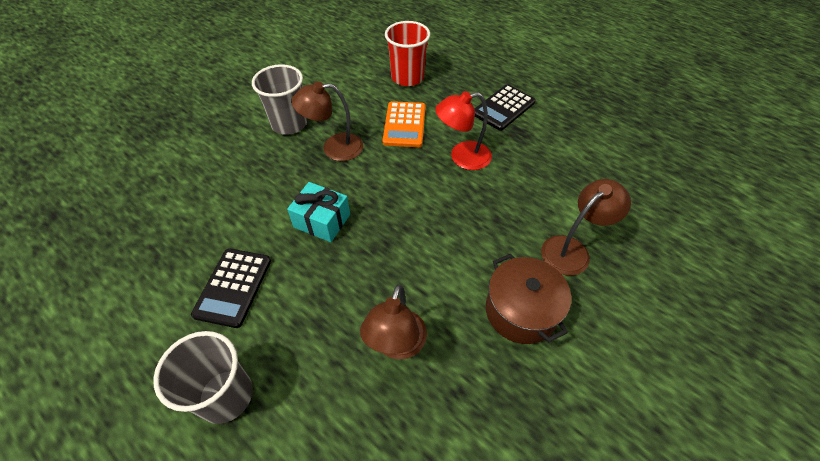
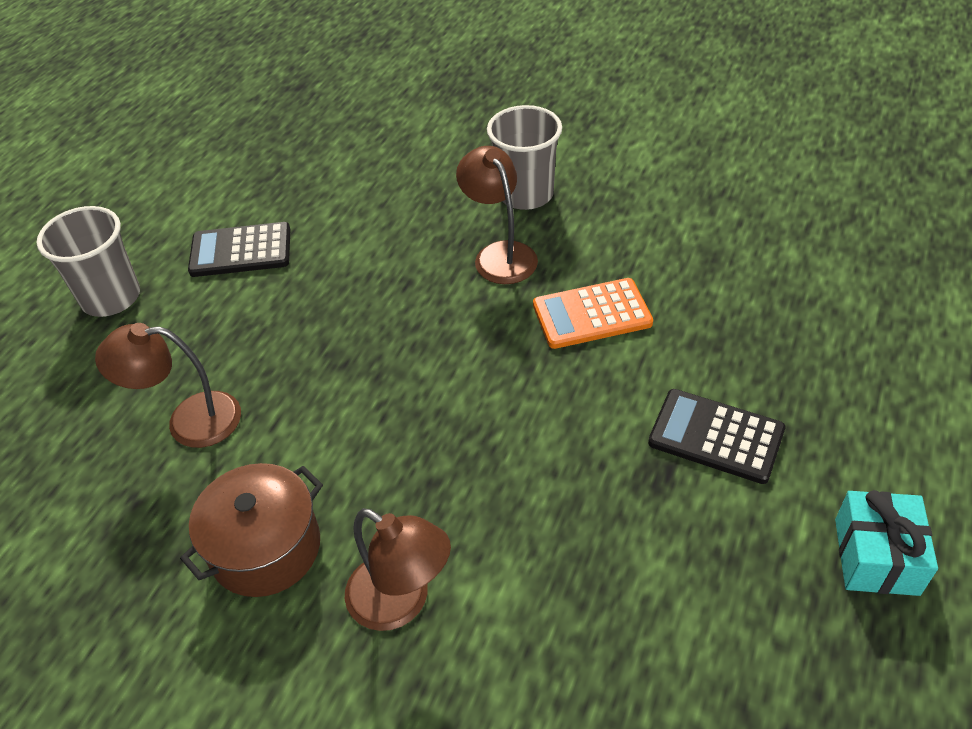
camera: 75 degrees right, 5 degrees down
turquoise gift [287,182,350,242] -> turquoise gift moved to [835,490,938,596]
red cup [385,21,430,86] -> none
red lamp [435,91,492,170] -> none

